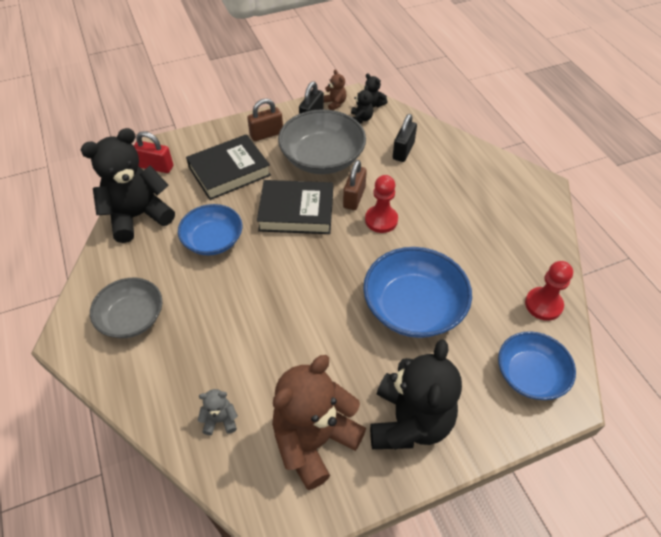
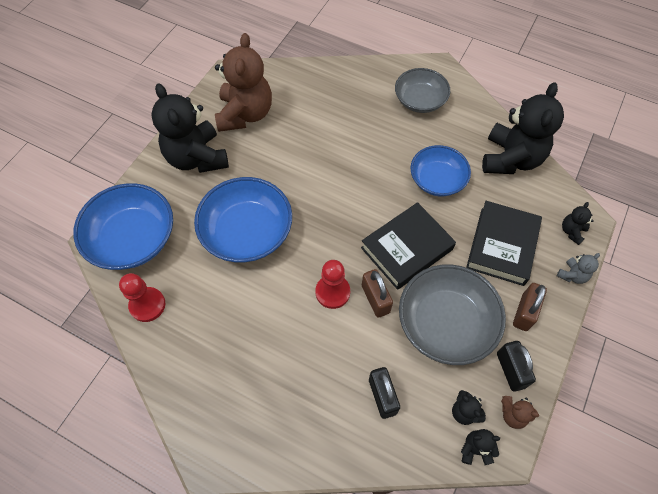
camera: 140 degrees right, 10 degrees up
red padlock [134,131,173,173] -> none
grey teddy bear [198,389,238,435] -> grey teddy bear moved to [557,253,600,284]
blue bowl [498,331,576,400] -> blue bowl [73,183,173,270], size x1.52
none -> black teddy bear [562,202,594,245]

